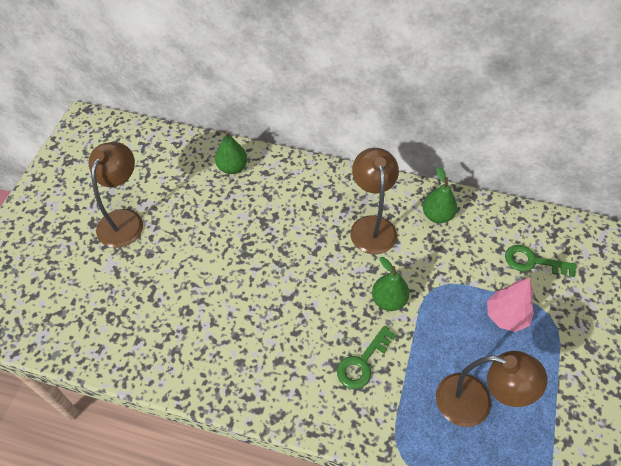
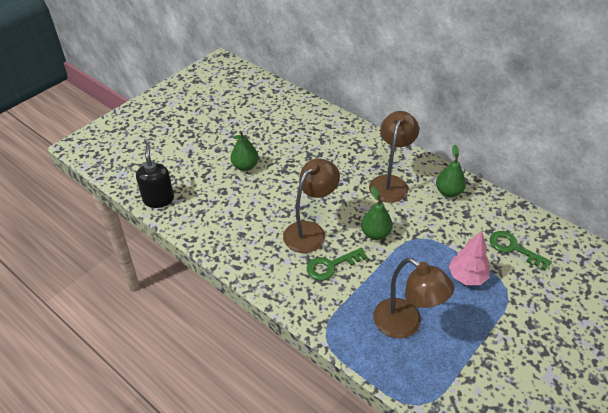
camera: 25 degrees right, 10 degrees down
brown lamp [89,142,143,248] -> brown lamp moved to [283,158,340,253]
green pear [215,132,247,174] -> green pear moved to [231,131,259,171]
none -> black soap dispenser [136,144,174,208]

